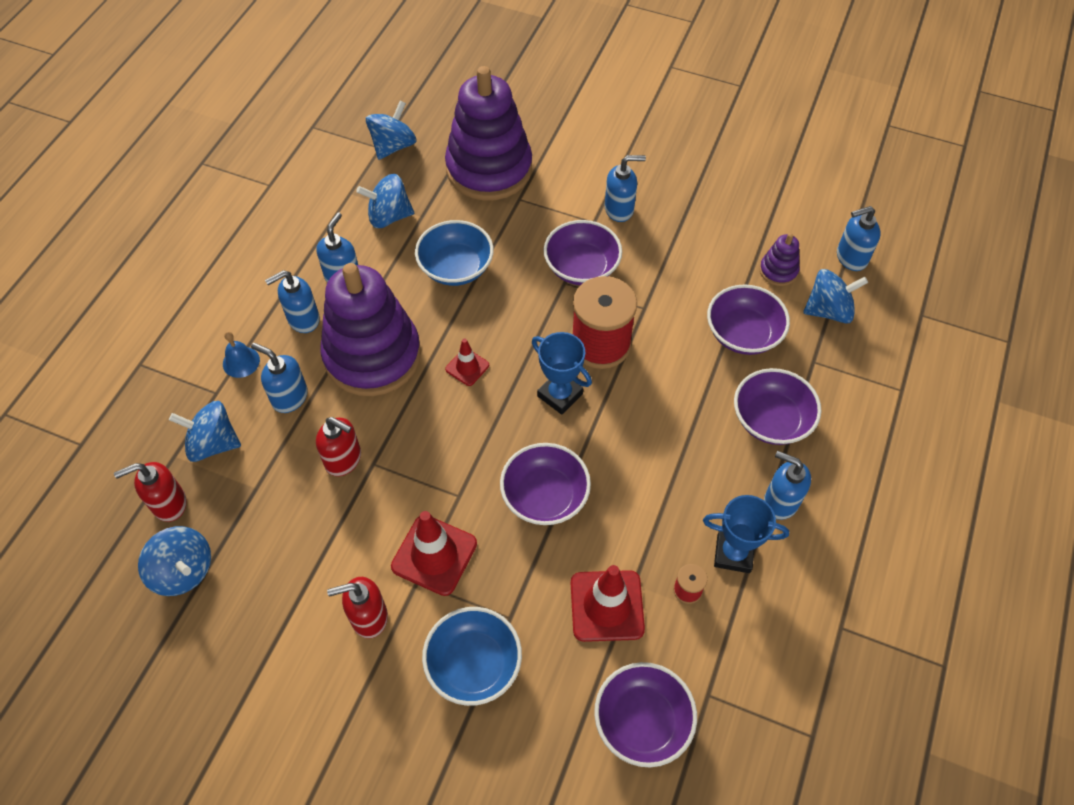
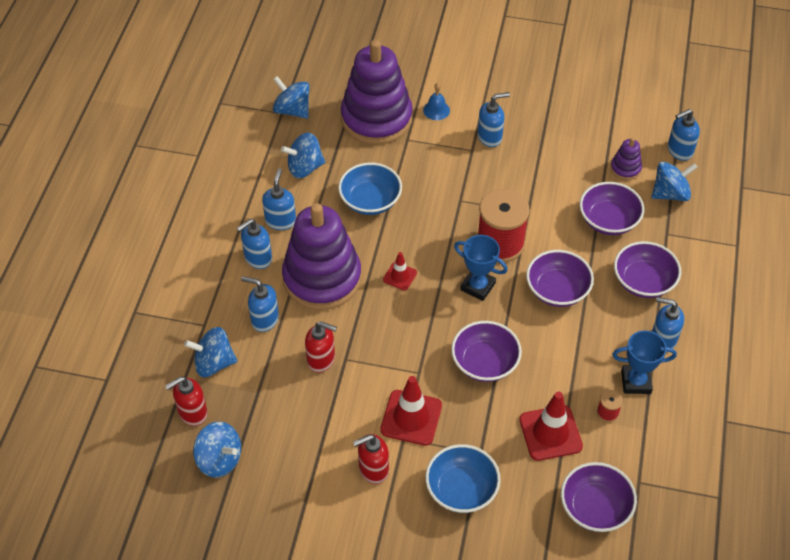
camera: 10 degrees left, 5 degrees down
blue bell [223,331,260,378] -> blue bell moved to [423,83,450,120]
blue spinning top [366,100,417,160] -> blue spinning top turned 75 degrees counterclockwise [273,76,310,119]
purple bowl [544,220,622,285] -> purple bowl moved to [526,250,594,307]

